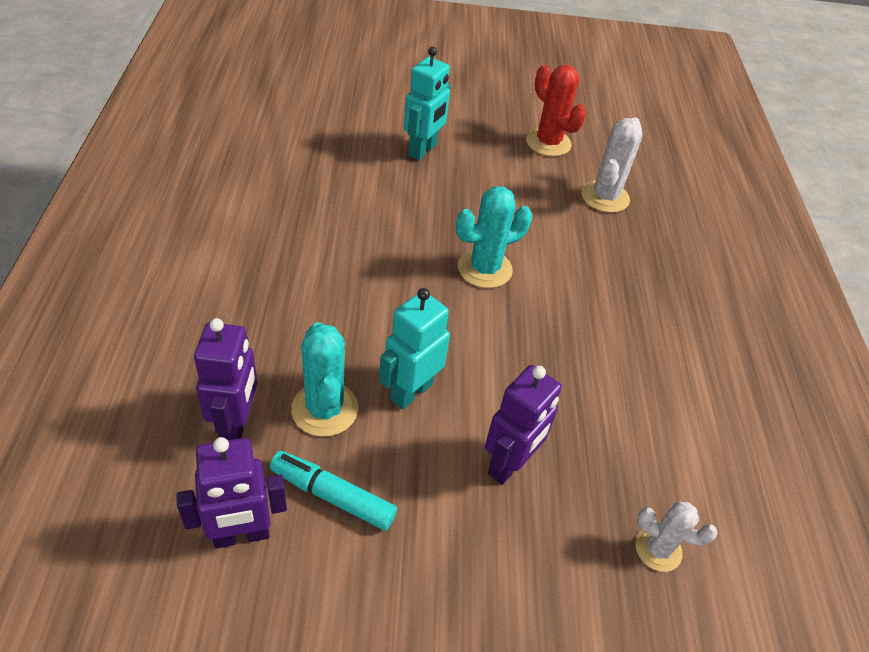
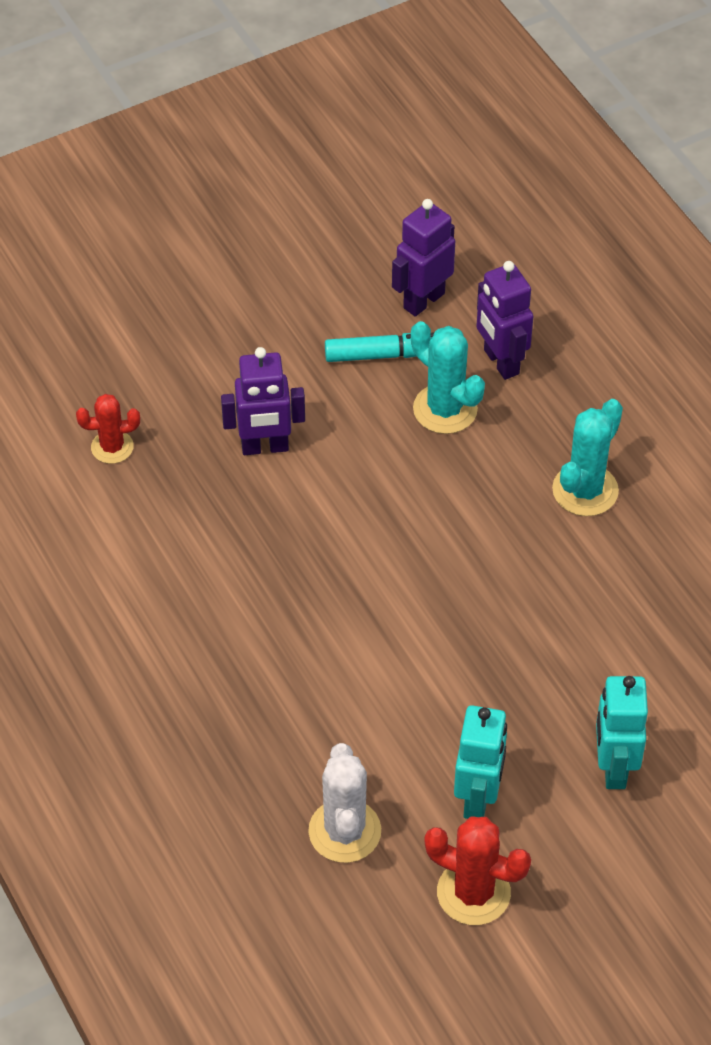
camera: 155 degrees right, 5 degrees up
turquoise robot [379,288,450,409] -> turquoise robot moved to [454,705,507,819]
turquoise cactus [456,186,532,288] -> turquoise cactus moved to [552,399,623,516]
purple robot [485,365,562,485] -> purple robot turned 105 degrees counterclockwise [221,347,305,455]
white cactus [635,502,718,572] -> red cactus [76,394,140,464]

